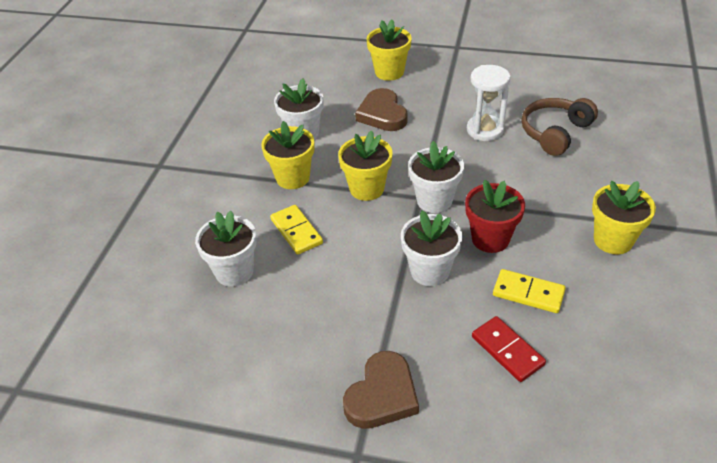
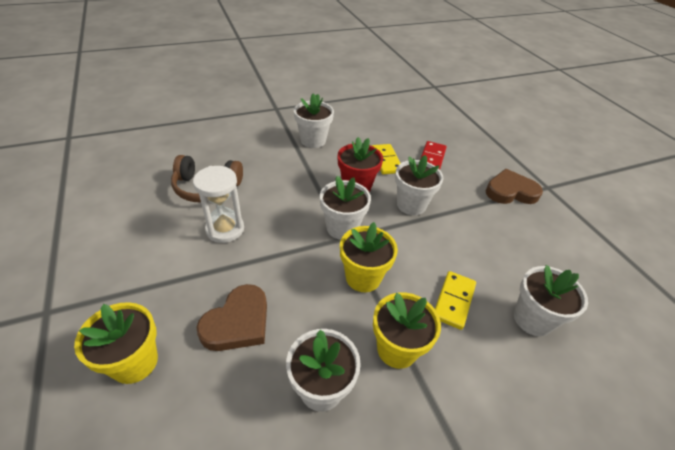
camera: 130 degrees left, 0 degrees up
yellow flower pot [592,181,656,254] -> white flower pot [294,93,334,148]

